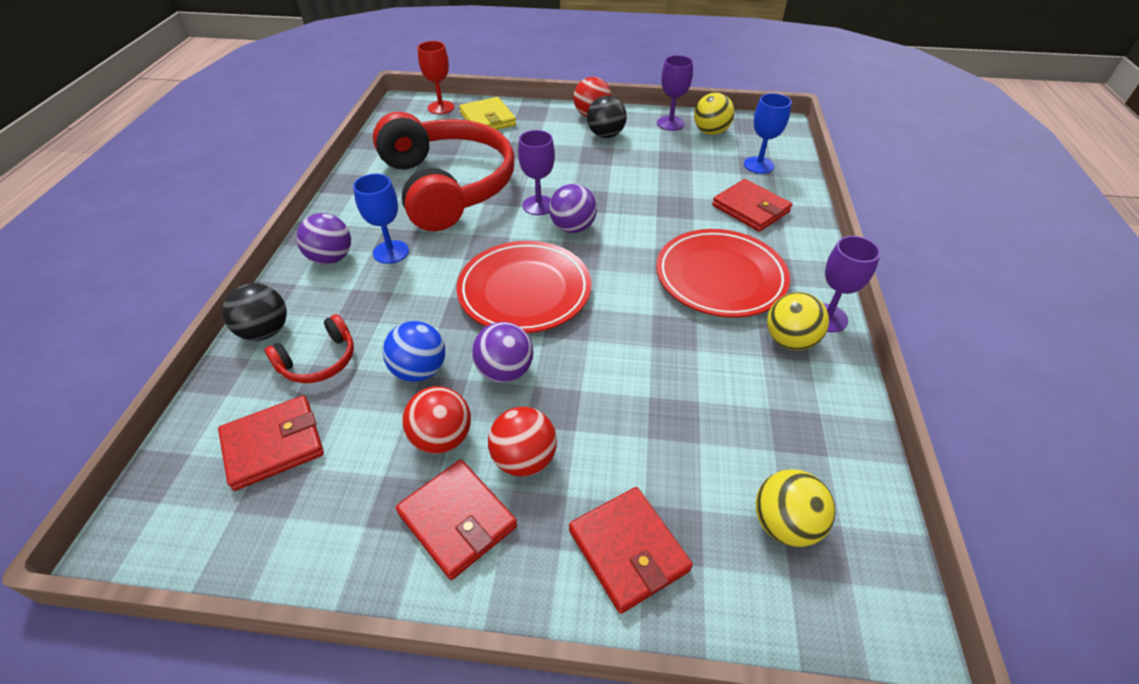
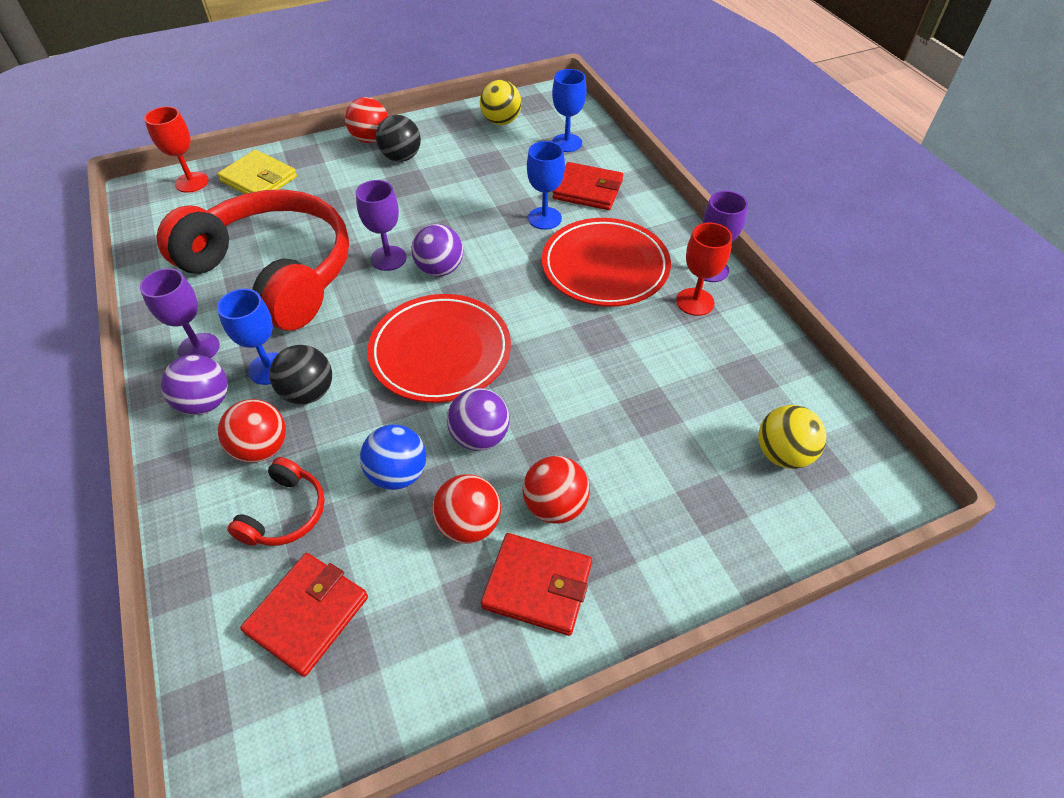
camera: 30 degrees left, 5 degrees up
black ball [222,283,287,341] -> black ball moved to [269,345,332,404]
red wallet [569,487,693,614] -> none
purple goblet [657,55,693,131] -> purple goblet moved to [140,268,220,358]
yellow ball [767,292,829,350] -> red goblet [676,223,732,316]
none -> red ball [218,399,286,463]
none -> blue goblet [527,141,565,230]

